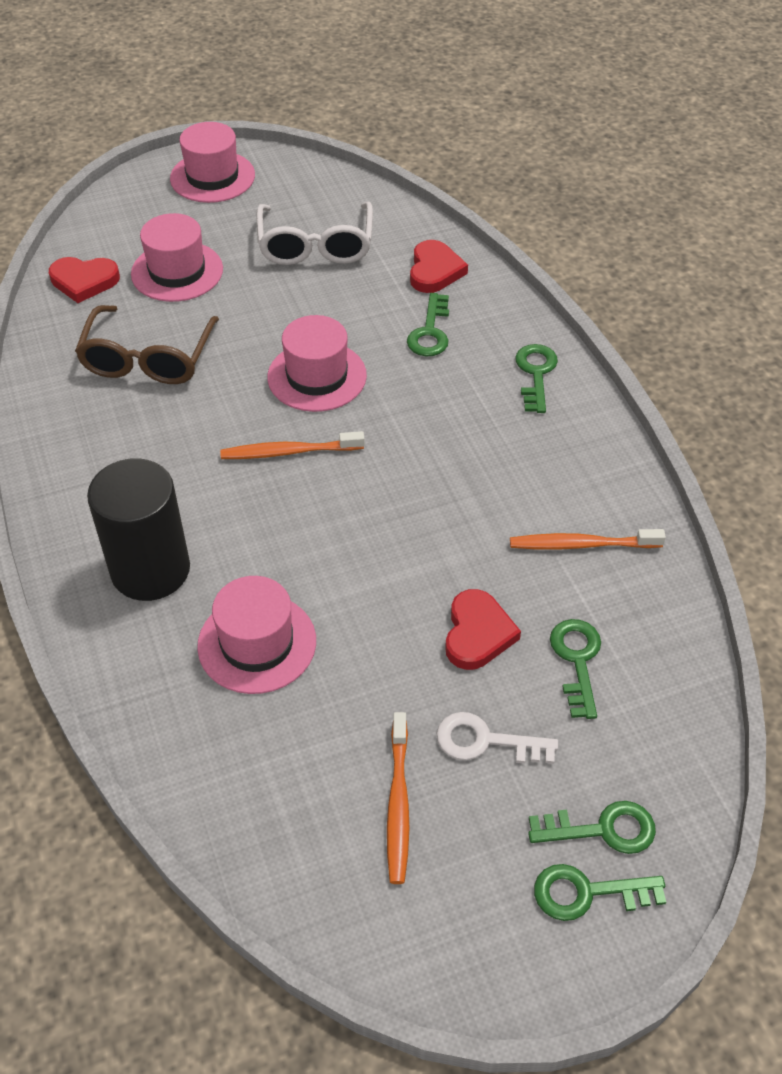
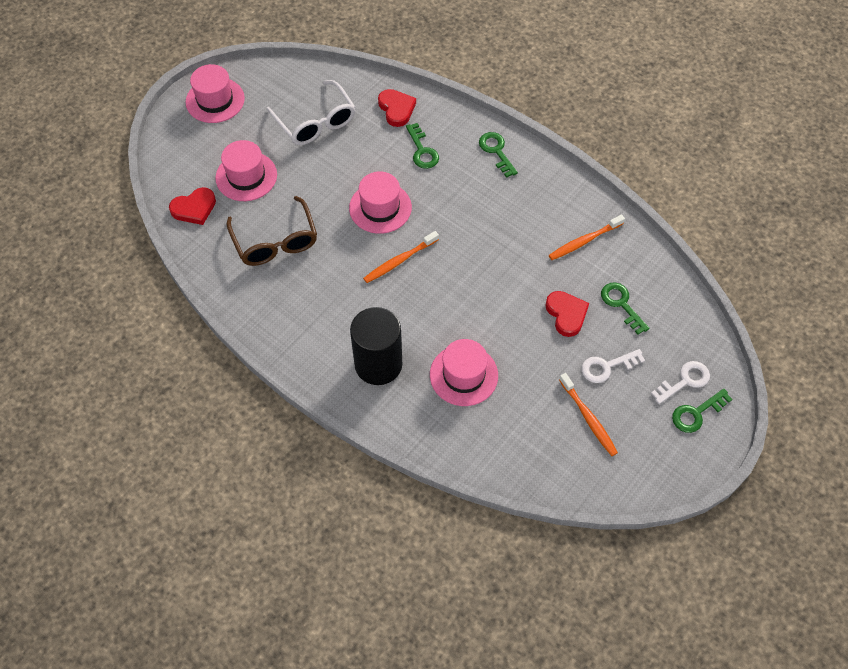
camera: 30 degrees left, 10 degrees up
green key [528,801,656,854] -> white key [651,361,710,404]

